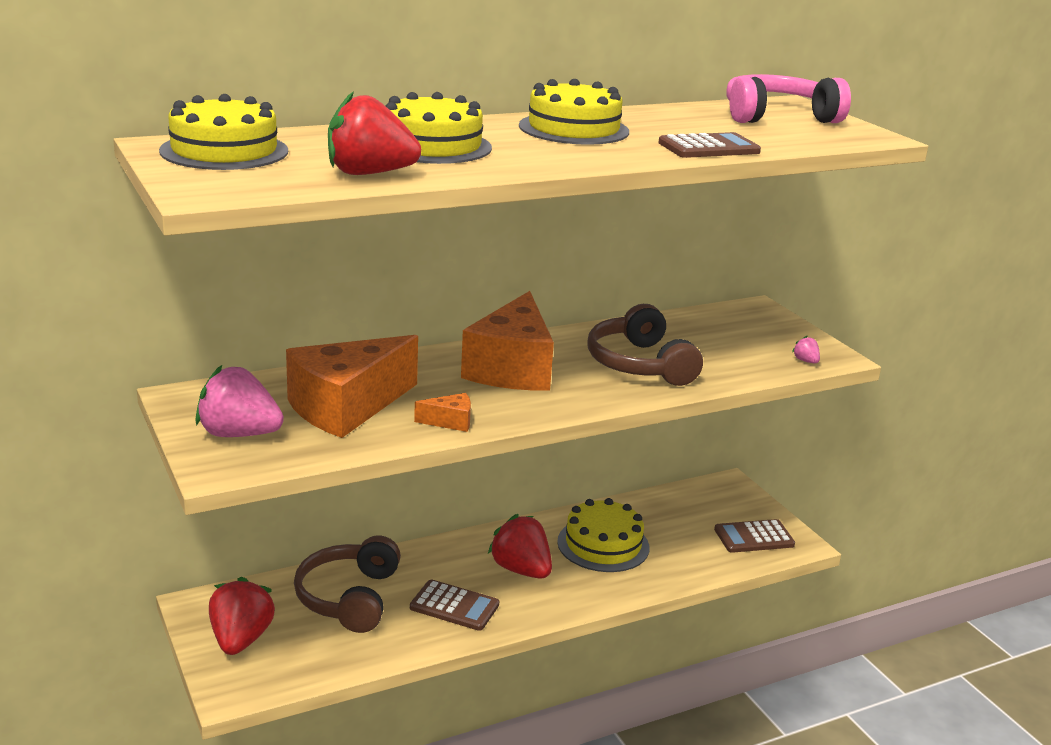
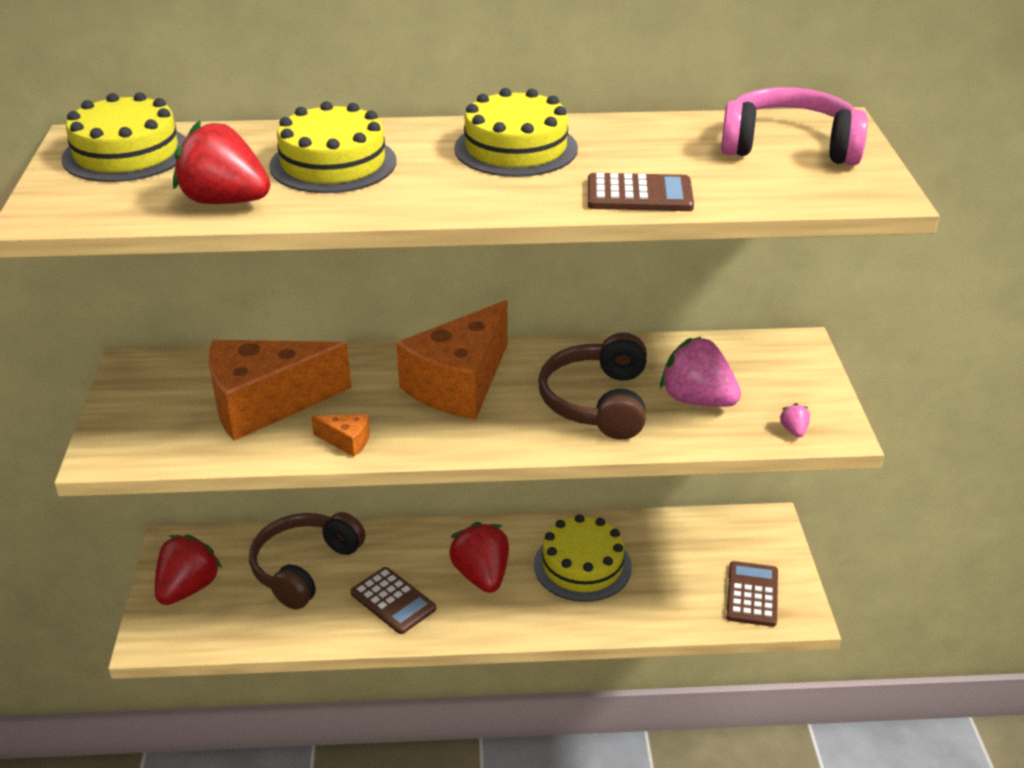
camera: 25 degrees right, 10 degrees up
pink strawberry [195,365,284,437] -> pink strawberry moved to [660,336,741,407]
brown calculator [714,519,795,553] -> brown calculator turned 90 degrees clockwise [726,561,778,627]

